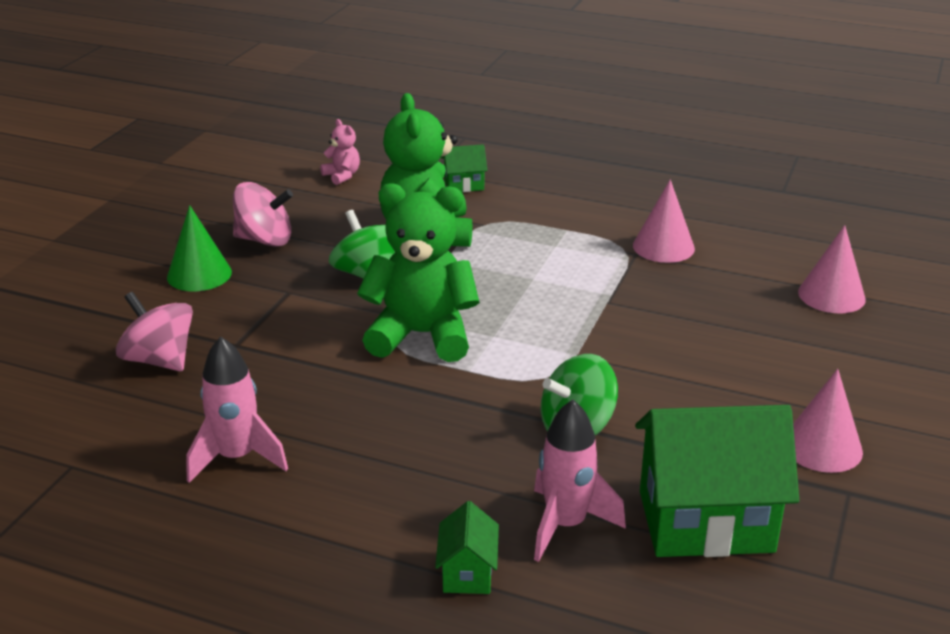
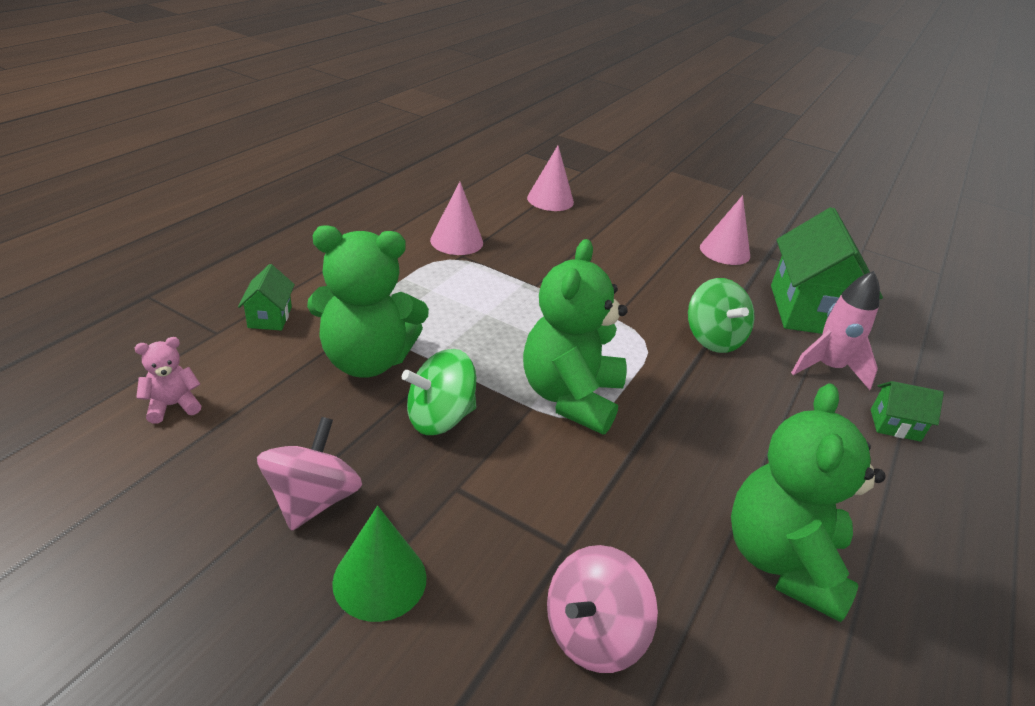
camera: 85 degrees left, 5 degrees up
pink rocket [186,337,288,483] -> green teddy bear [731,383,886,622]

